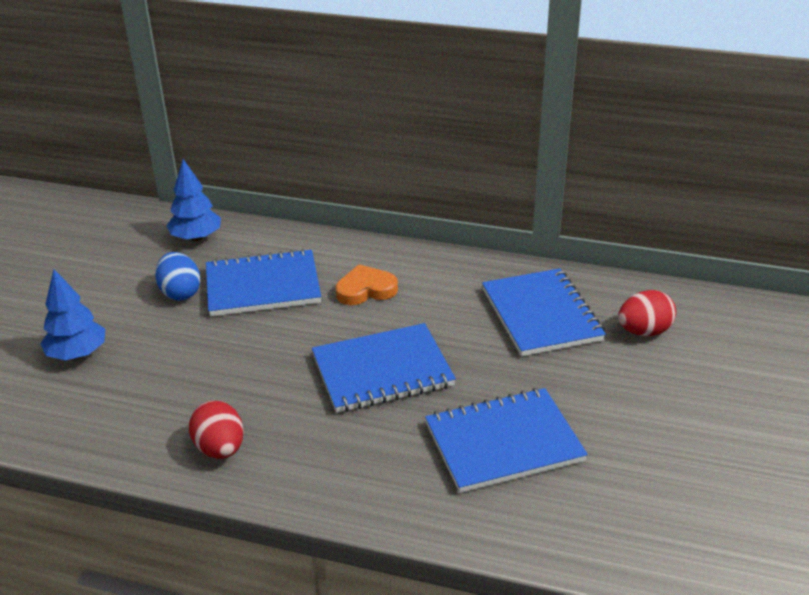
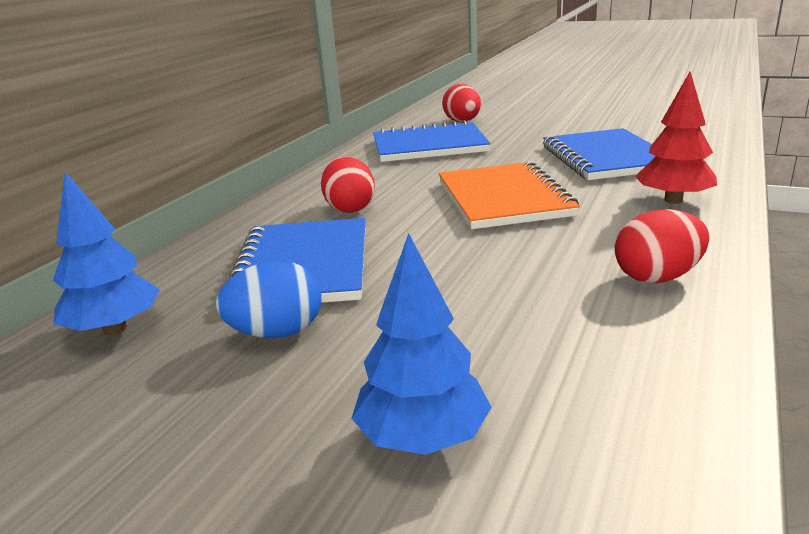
camera: 80 degrees left, 10 degrees down
blue notebook [312,323,456,413] -> orange notebook [439,161,580,229]
orange heart [336,264,398,305] -> red egg [321,156,375,213]
none -> red tree [635,72,717,204]

